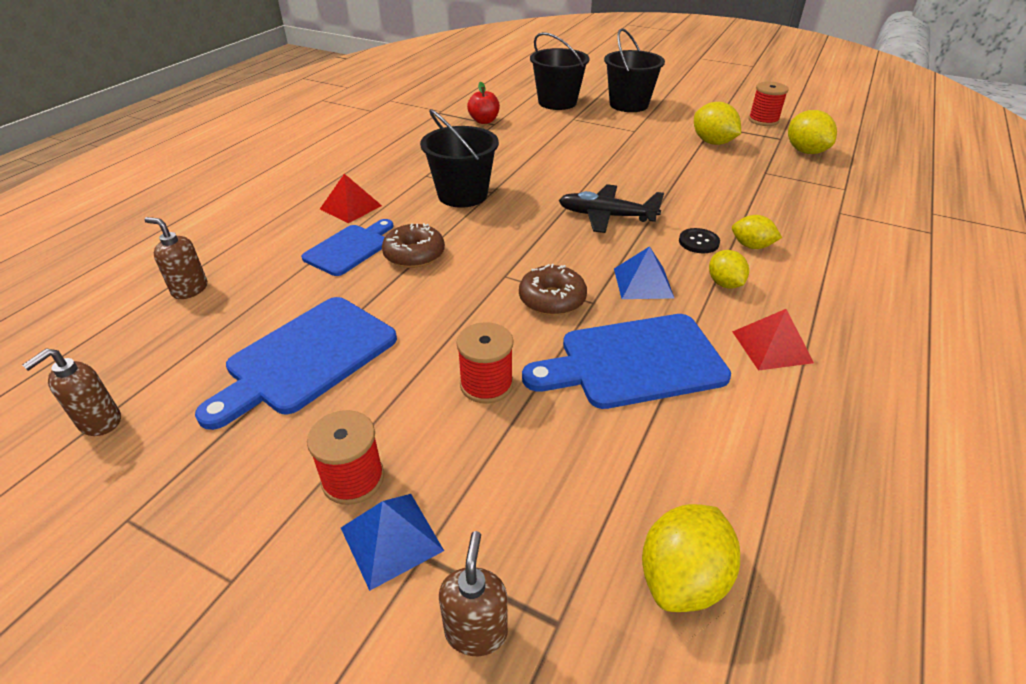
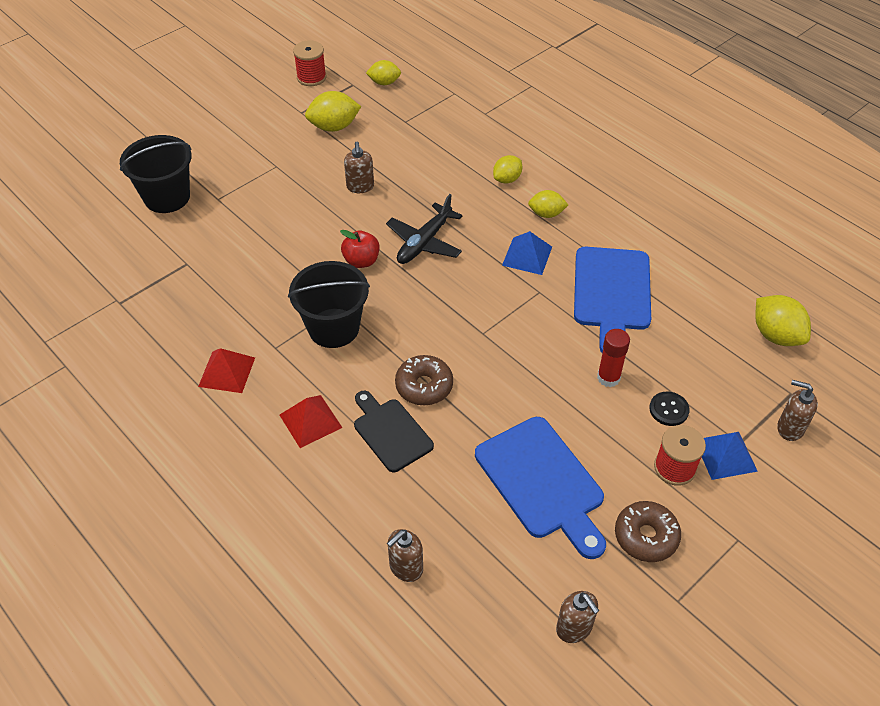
camera: 70 degrees left, 10 degrees up
blue cutting board [301,219,393,276] -> black cutting board [354,391,434,472]
red spool [457,322,513,404] -> red glue stick [597,329,630,387]
red apple [467,82,500,124] -> red apple moved to [340,230,380,268]
brown donut [519,264,587,316] -> brown donut moved to [615,501,681,562]
black bucket [604,28,665,112] -> none
black button [679,228,720,253] -> black button moved to [649,392,690,426]
red pyramid [732,309,814,371] -> red pyramid moved to [198,348,255,393]
yellow lemon [788,110,837,154] -> yellow lemon [366,60,401,85], size x0.65
none -> brown soap dispenser [344,141,374,193]

